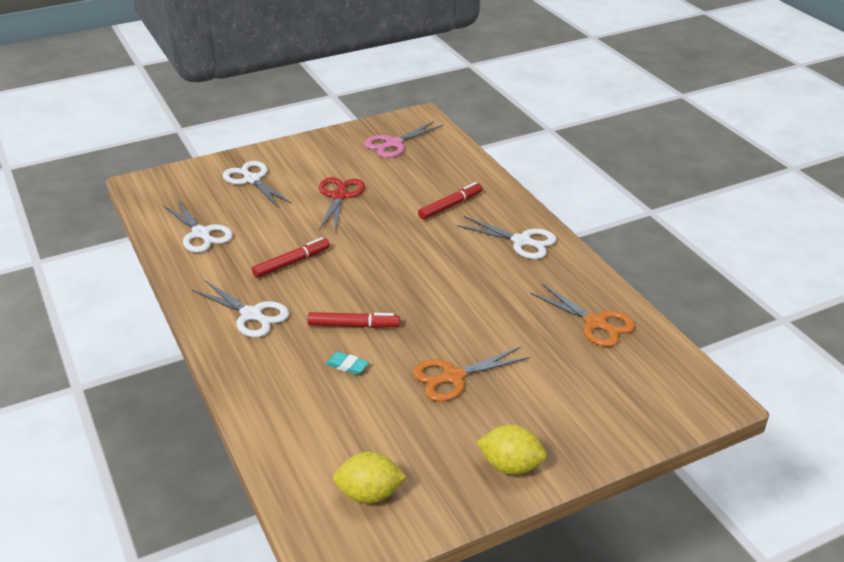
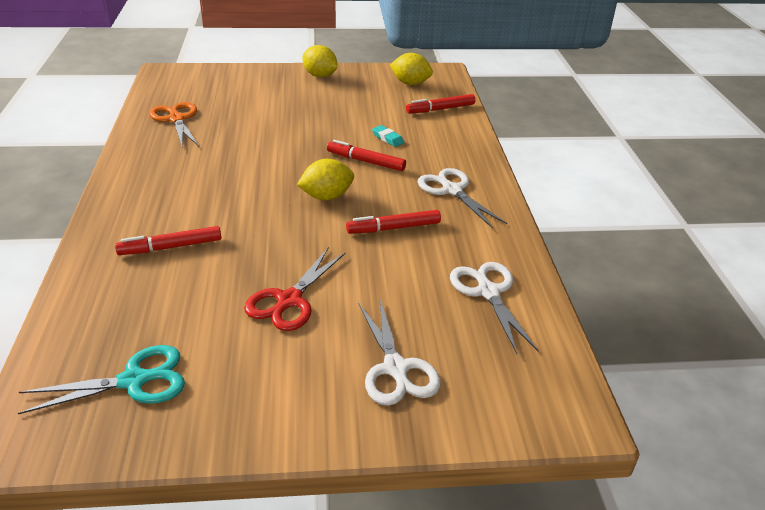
camera: 160 degrees left, 0 degrees up
pink scissors [364,121,443,158] -> turquoise scissors [18,345,185,414]
orange scissors [413,347,530,402] -> none
white scissors [457,216,557,259] -> none
none -> yellow lemon [297,159,354,200]
none -> red marker [406,94,475,114]

